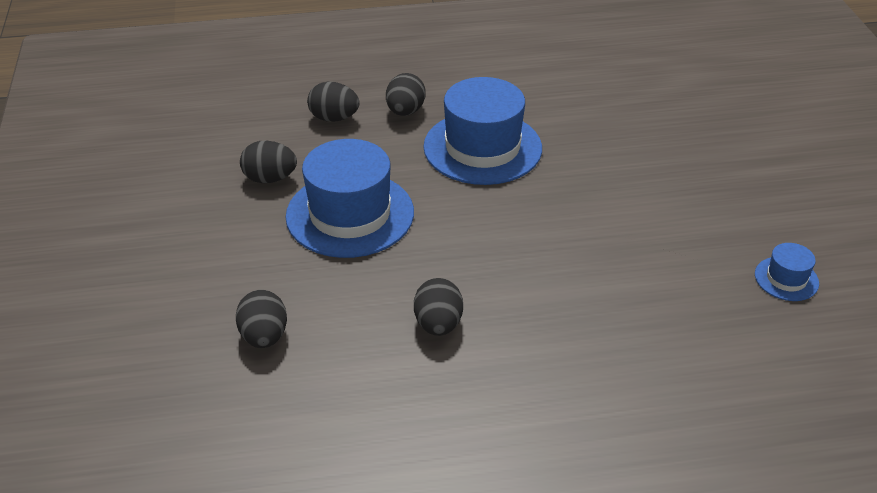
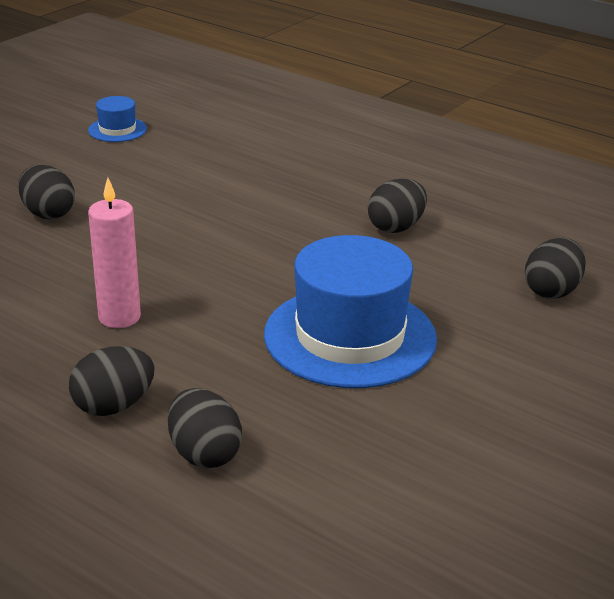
camera: 135 degrees left, 10 degrees down
black egg [240,141,297,183] -> black egg moved to [18,165,75,219]
blue hat [423,77,542,185] -> pink candle [88,178,141,328]

